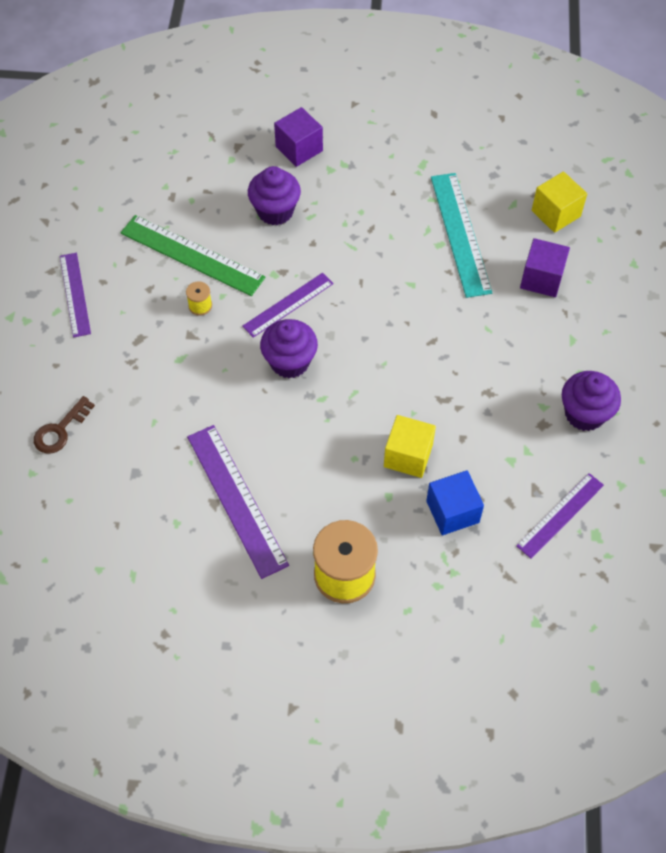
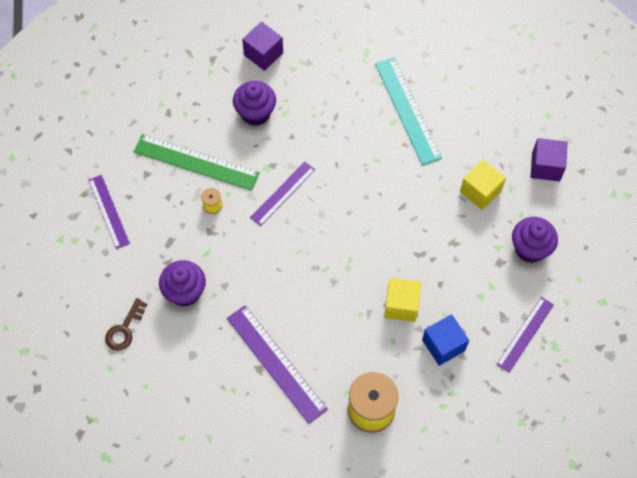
camera: 10 degrees left, 5 degrees up
purple cupcake [260,319,318,378] -> purple cupcake moved to [159,260,206,307]
purple cube [520,238,570,297] -> purple cube moved to [531,138,567,181]
yellow cube [532,171,587,233] -> yellow cube moved to [460,159,506,210]

